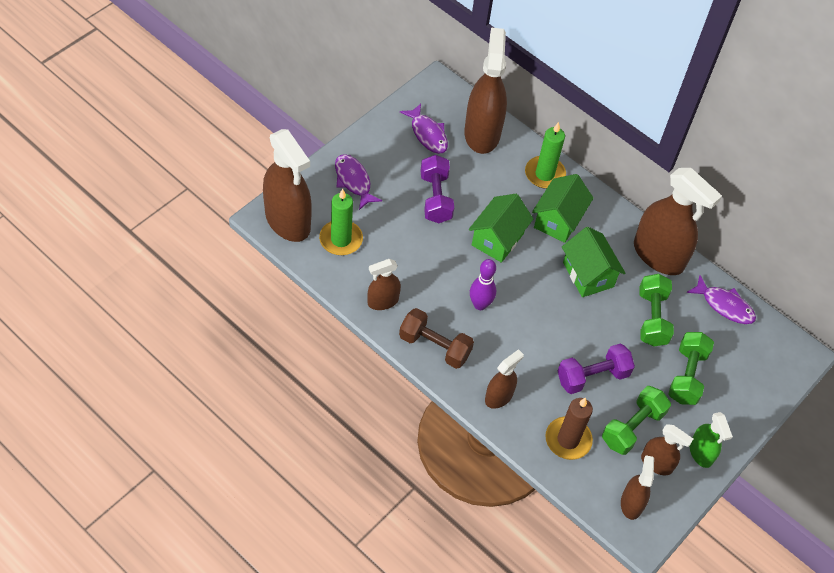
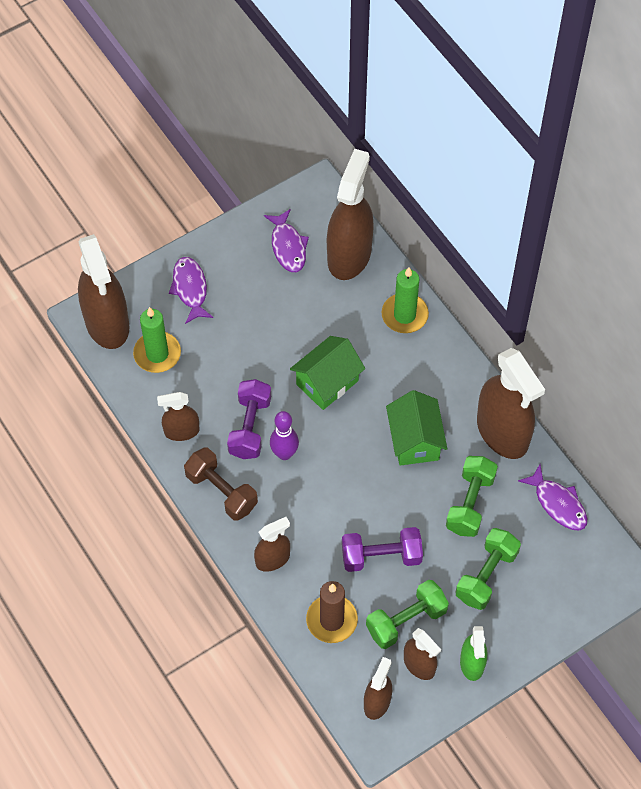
camera: 20 degrees right, 5 degrees up
purple dumbbell [420,155,454,223] -> purple dumbbell moved to [227,379,271,459]
green house [532,174,594,243] -> none

